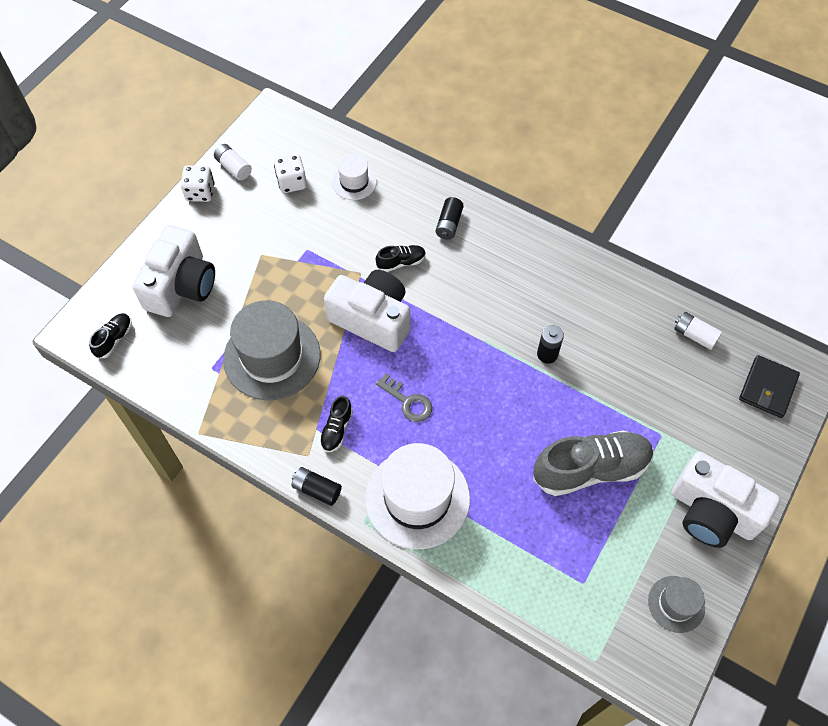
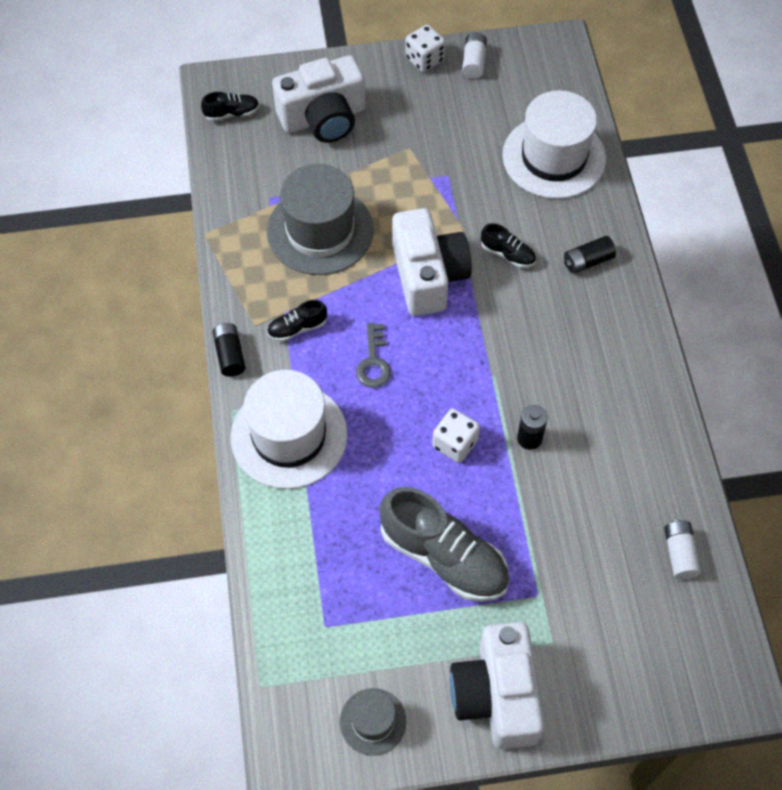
camera: 50 degrees right, 0 degrees up
white dice [274,154,307,193] -> white dice moved to [432,409,480,463]
white hat [332,154,377,200] -> white hat [502,90,606,199], size x1.95
black wallet [739,355,800,418] -> none

